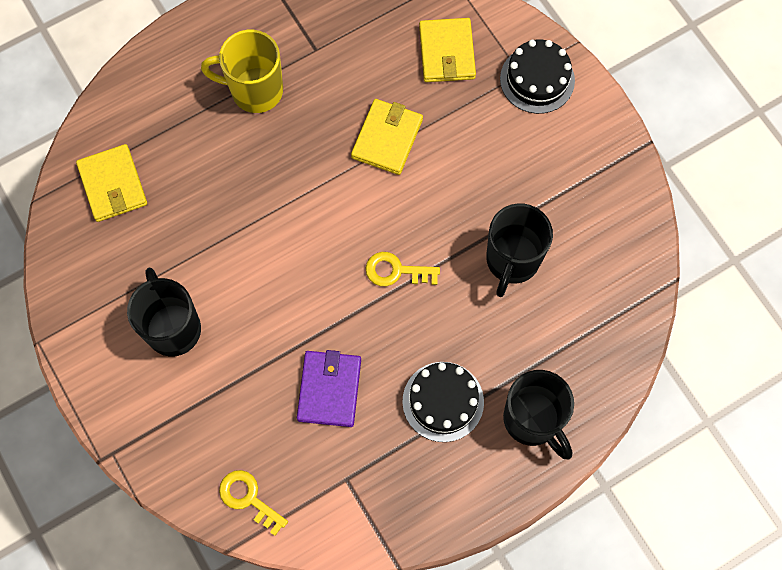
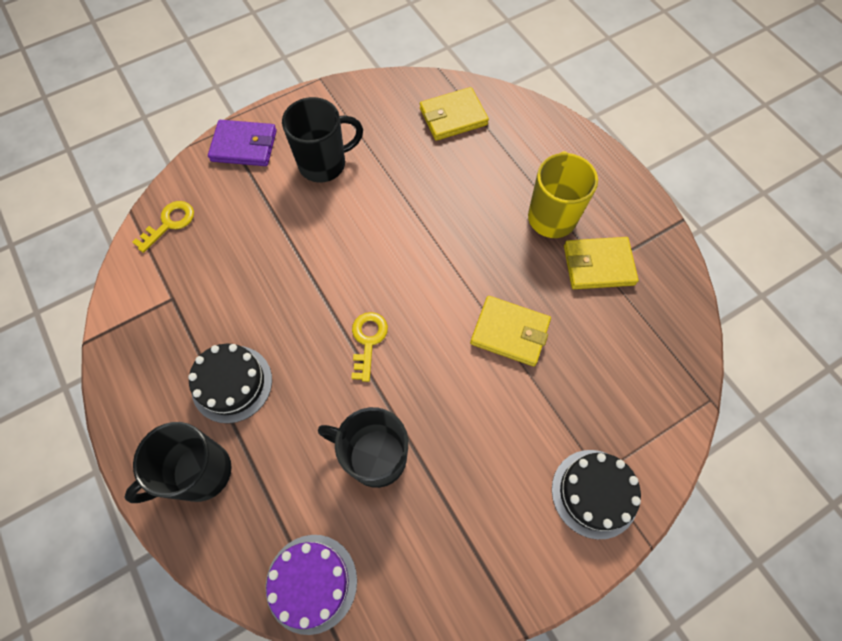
camera: 90 degrees right, 5 degrees down
purple wallet [297,350,361,427] -> purple wallet moved to [208,120,277,166]
yellow wallet [419,18,476,82] -> yellow wallet moved to [564,237,639,289]
none -> purple cake [266,535,357,635]

